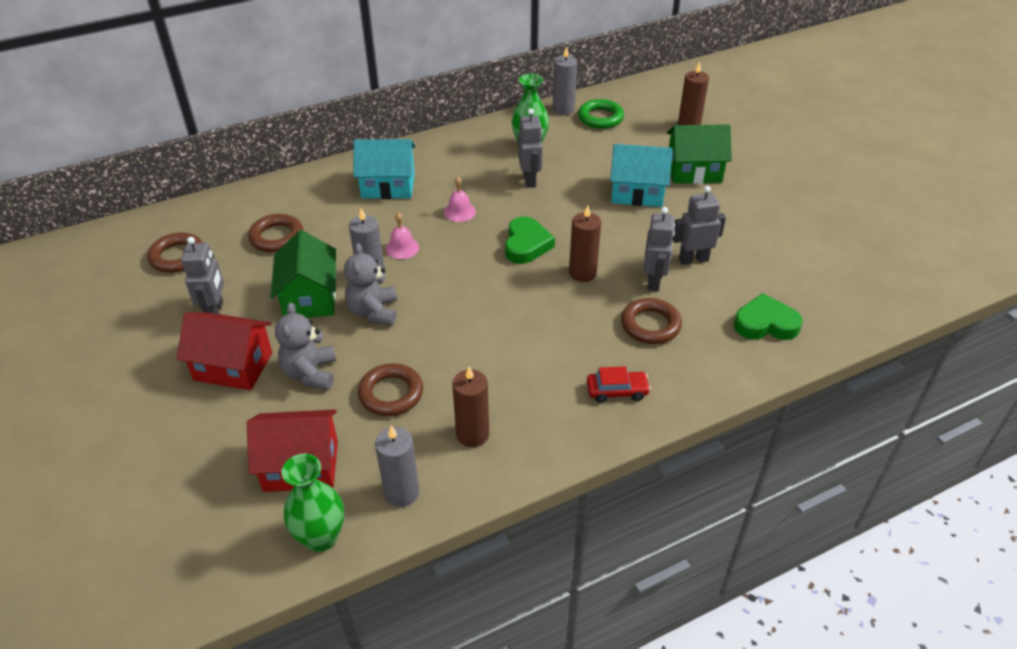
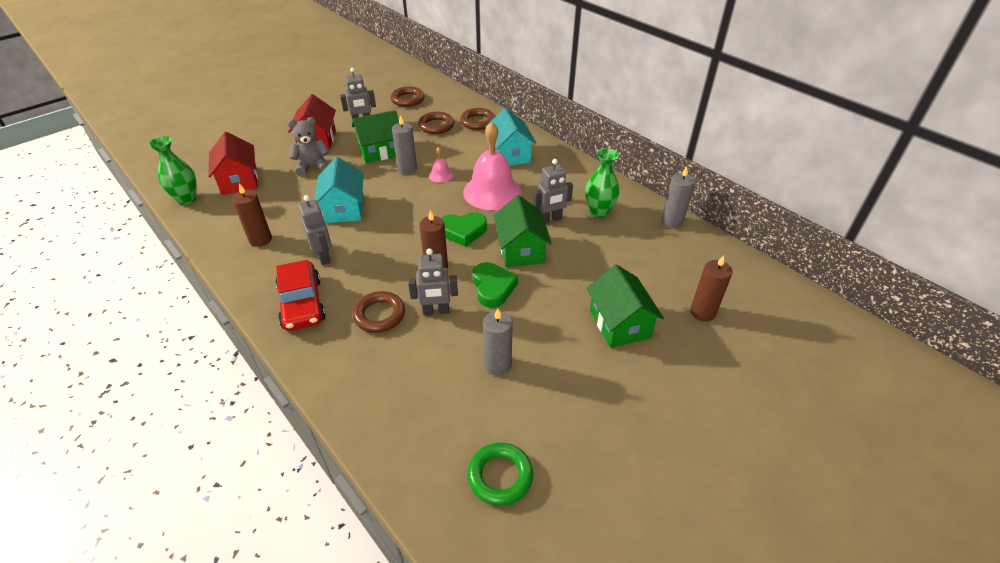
camera: 75 degrees right, 0 degrees up
grey teddy bear [344,243,397,325] -> none
brown ring [358,363,423,416] -> brown ring moved to [460,108,496,130]
grey candle [375,426,419,507] -> grey candle moved to [483,308,513,376]
pink bell [444,177,476,222] -> pink bell [463,122,522,210], size x2.30
green ring [578,99,624,129] -> green ring moved to [467,442,533,506]
red car [587,366,651,403] -> red car [276,260,326,331], size x1.76
turquoise house [610,144,673,207] -> turquoise house moved to [314,157,364,223]
grey robot [672,186,726,265] -> grey robot moved to [298,195,332,265]
green heart [734,293,803,340] -> green heart moved to [473,262,518,308]
none -> green house [494,195,552,267]

